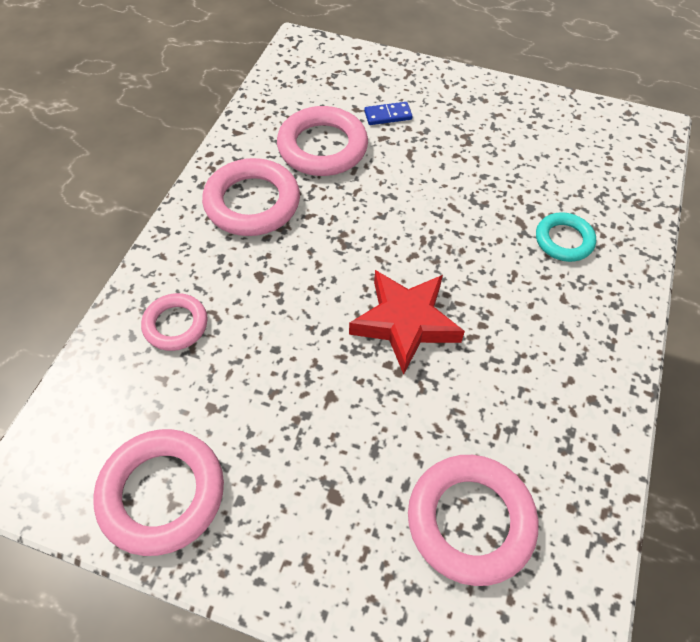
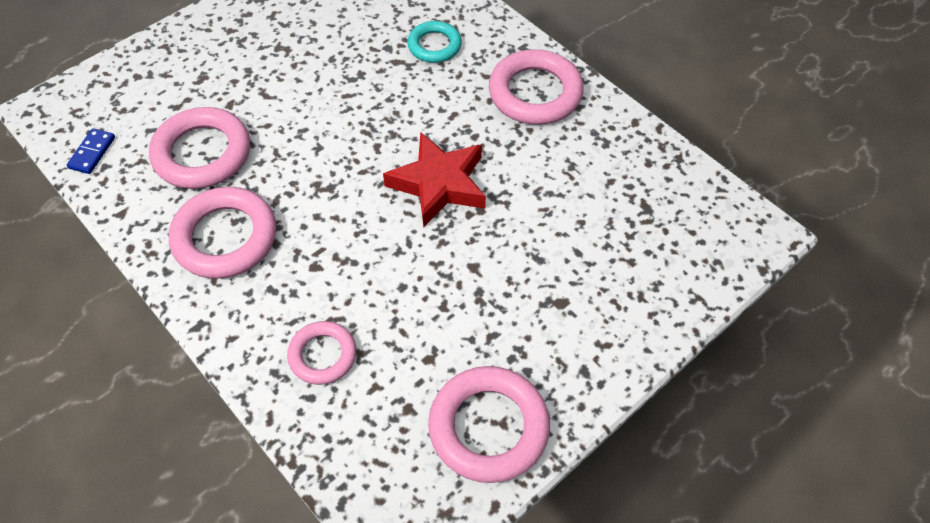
camera: 60 degrees left, 0 degrees up
blue domino [364,102,412,125] -> blue domino moved to [67,128,115,174]
pink ring [408,455,538,586] -> pink ring moved to [489,49,584,125]

